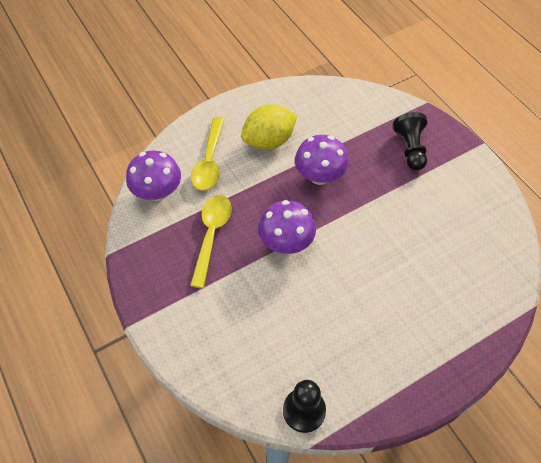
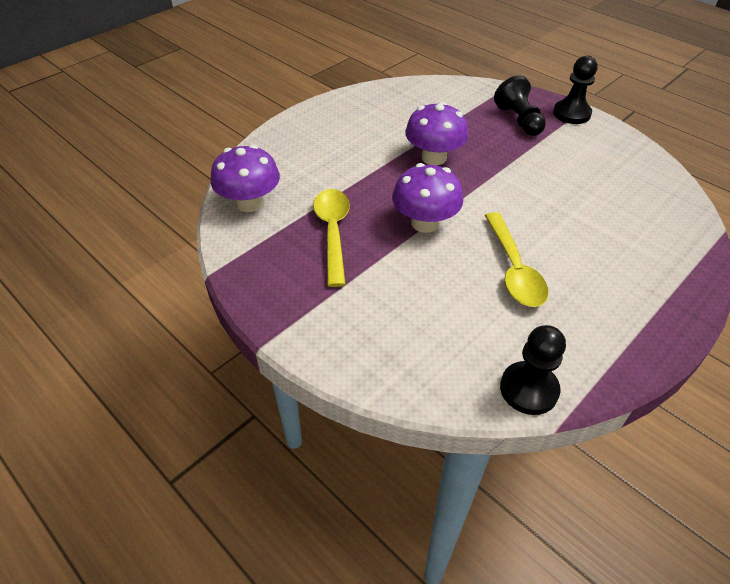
camera: 15 degrees left, 10 degrees down
yellow spoon [191,117,225,190] -> yellow spoon moved to [485,212,548,307]
yellow lemon [241,105,297,150] -> none
none -> black pawn [553,56,598,124]

